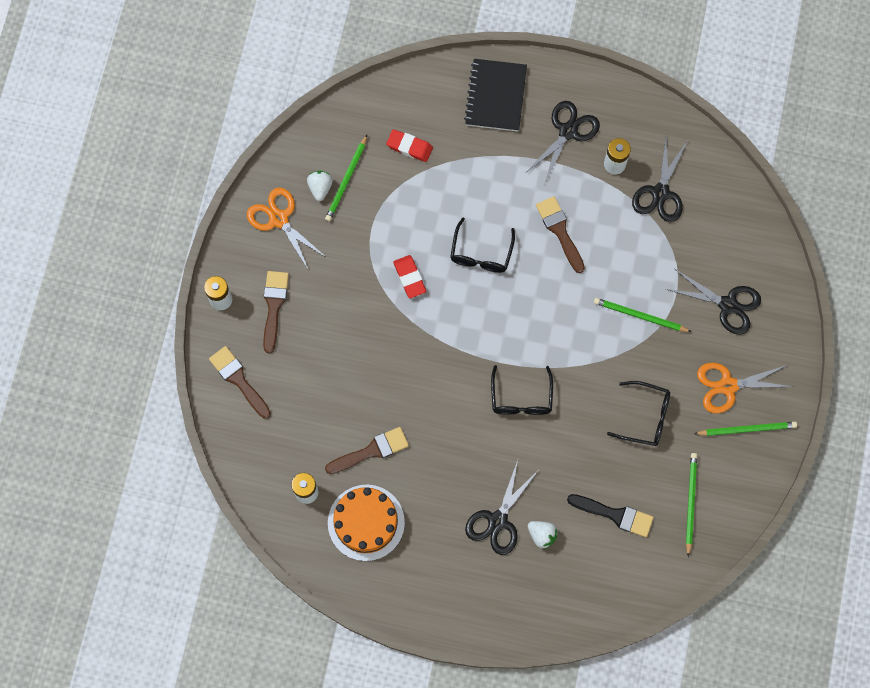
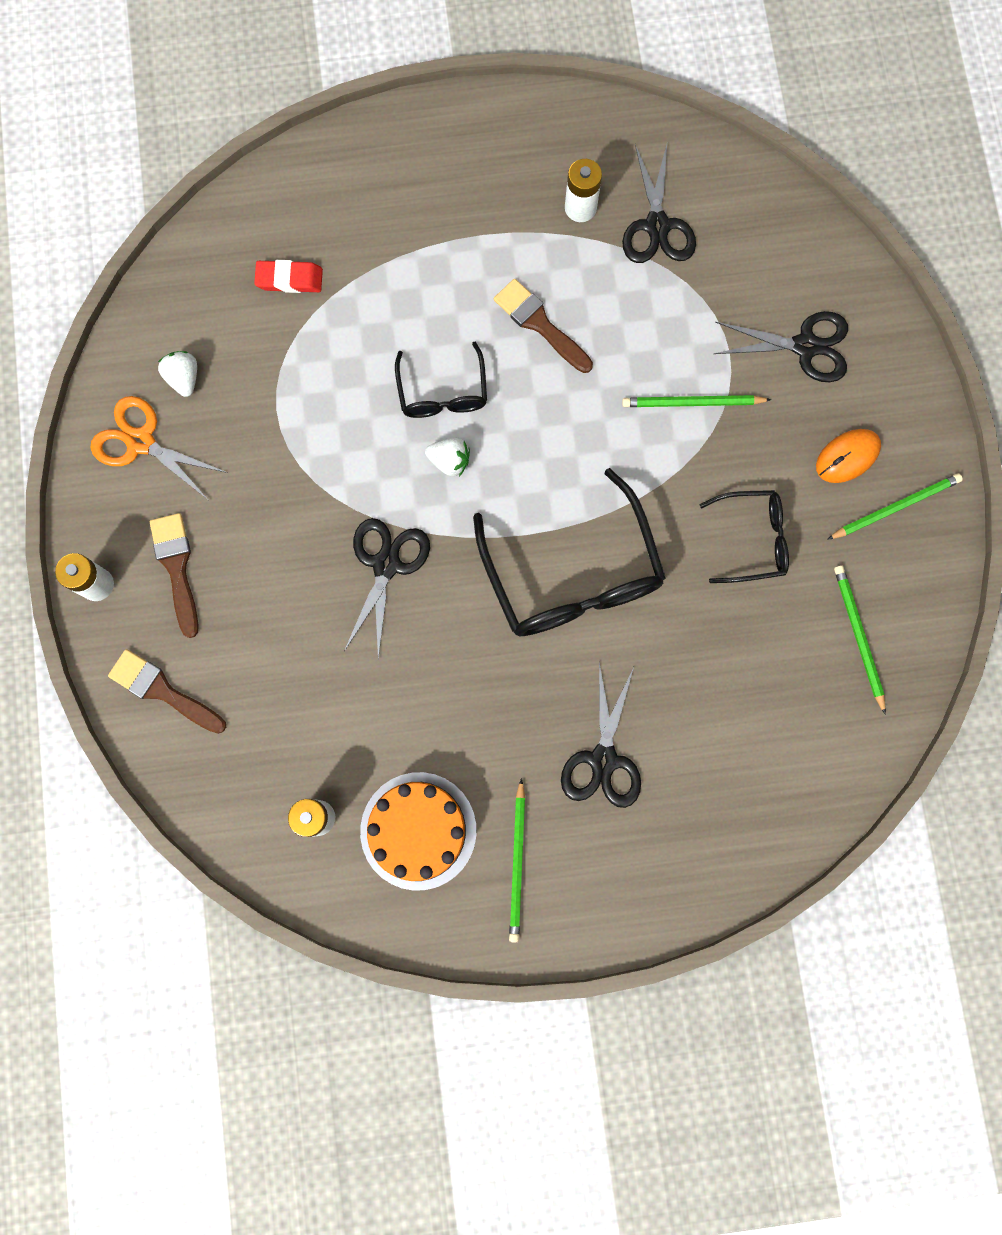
camera: 20 degrees left, 5 degrees up
green pencil [325,135,367,222] -> green pencil moved to [509,778,525,943]
brown brush [325,427,409,474] -> none
red eraser [393,255,426,298] -> none
black notebook [464,59,527,131] -> none
black glasses [491,365,553,415] -> black glasses [473,468,666,636], size x1.81
black scissors [526,101,600,185] -> black scissors moved to [344,518,430,659]
white strawberry [528,521,558,549] -> white strawberry moved to [425,437,470,477]
black brush [567,494,654,537] -> none
orange scissors [697,363,794,414] -> orange mouse [816,429,881,483]

